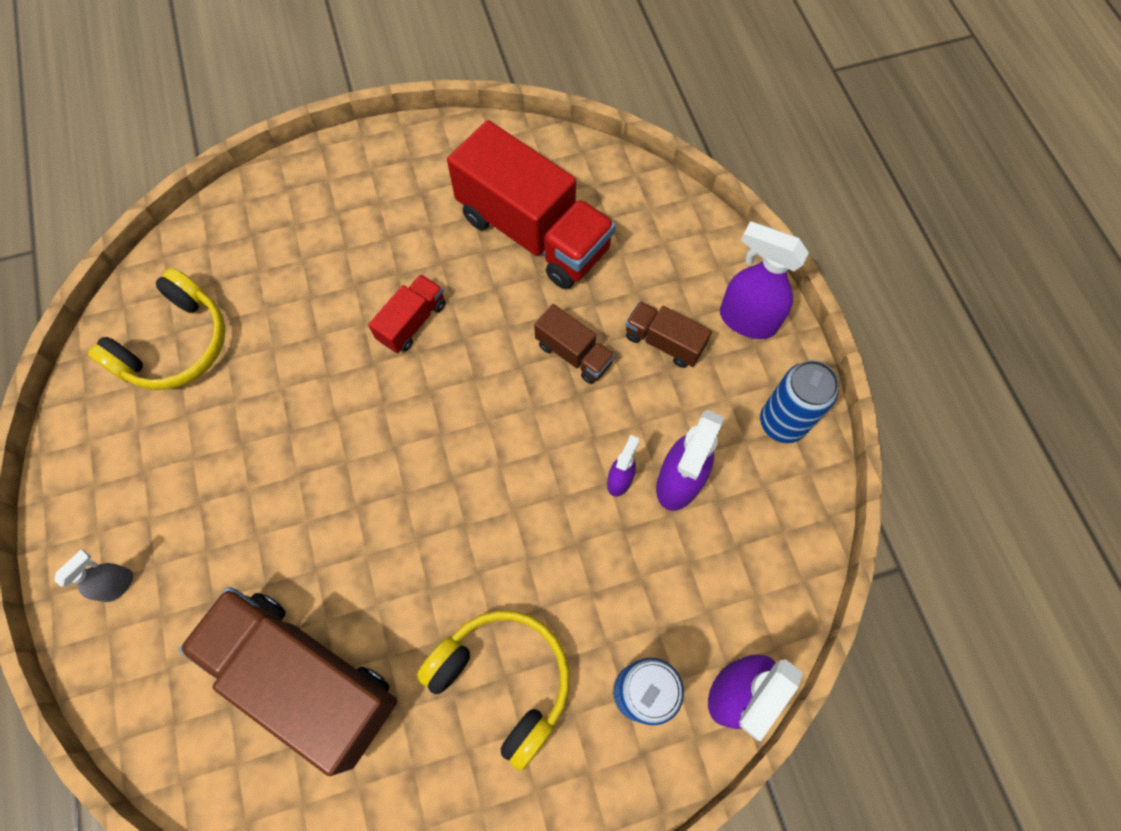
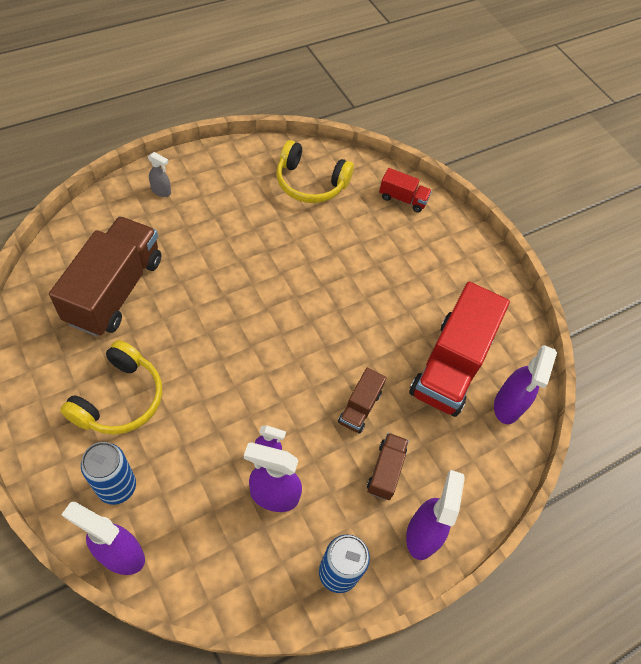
camera: 70 degrees right, 10 degrees down
red truck [368,274,445,353] -> red truck moved to [379,168,432,212]
none -> purple spray bottle [494,345,557,424]

